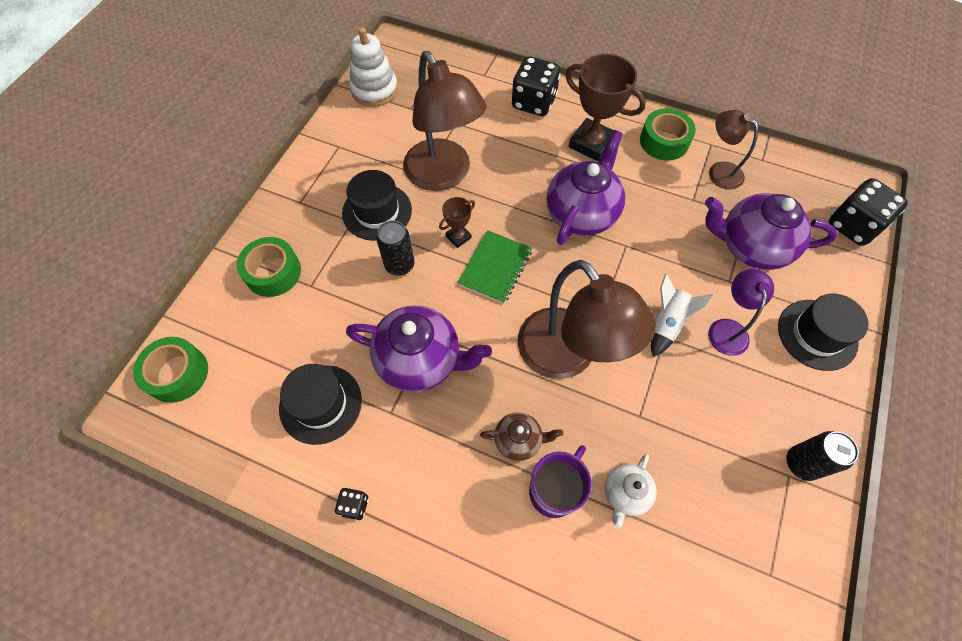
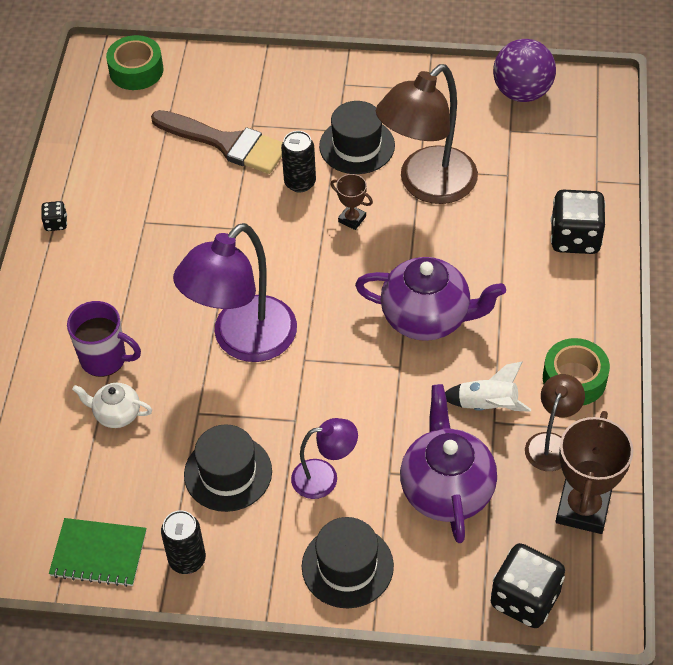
camera: 75 degrees right, 10 degrees down
green tape [237,237,301,297] -> none
black hat [279,364,362,445] -> black hat moved to [184,424,272,512]
purple teapot [346,305,492,392] -> none
white stacking toy [349,27,398,107] -> purple ball [493,39,556,102]
green notebook [458,230,532,304] -> green notebook moved to [49,518,146,587]
brown teapot [480,412,563,461] -> none
brown lamp [518,260,656,379] -> purple lamp [173,223,297,362]
brown trophy [565,54,646,161] -> brown trophy moved to [556,411,634,534]
white rocket [651,274,714,357] -> white rocket moved to [445,362,531,412]
none -> brown brush [151,110,283,174]

